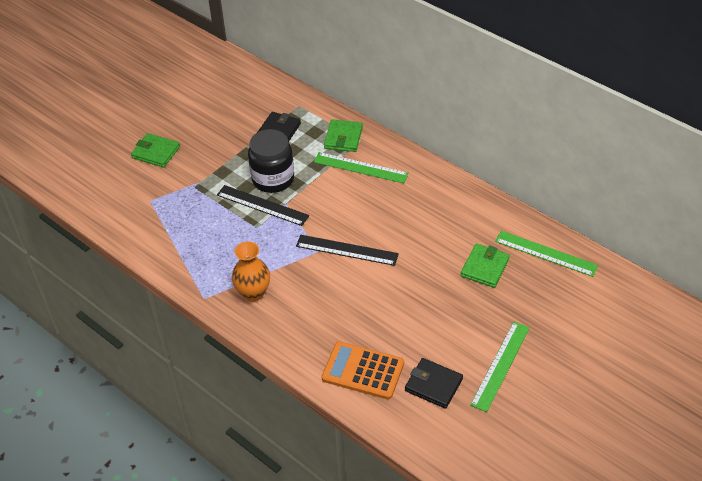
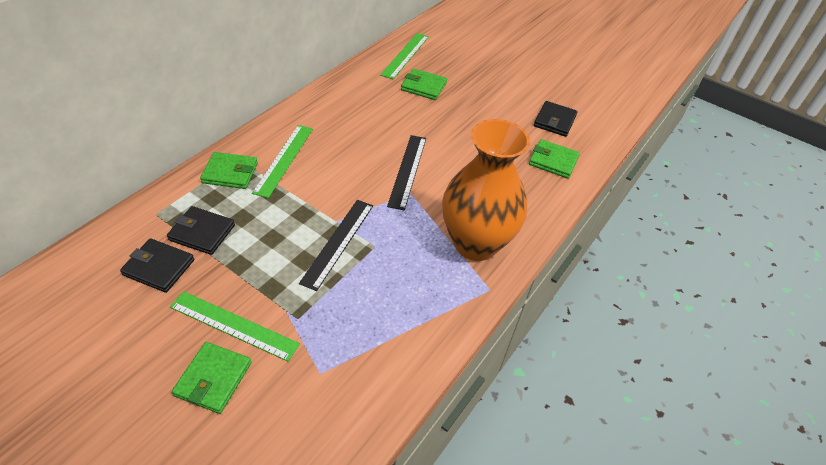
camera: 100 degrees left, 0 degrees up
orange vase [232,242,270,302] -> orange vase [442,119,530,261], size x1.84
black jar [248,129,294,193] -> none
orange calculator [321,341,404,399] -> green wallet [529,139,580,179]
green ruler [470,322,530,412] -> green ruler moved to [170,291,300,362]
none -> black wallet [120,238,194,293]

